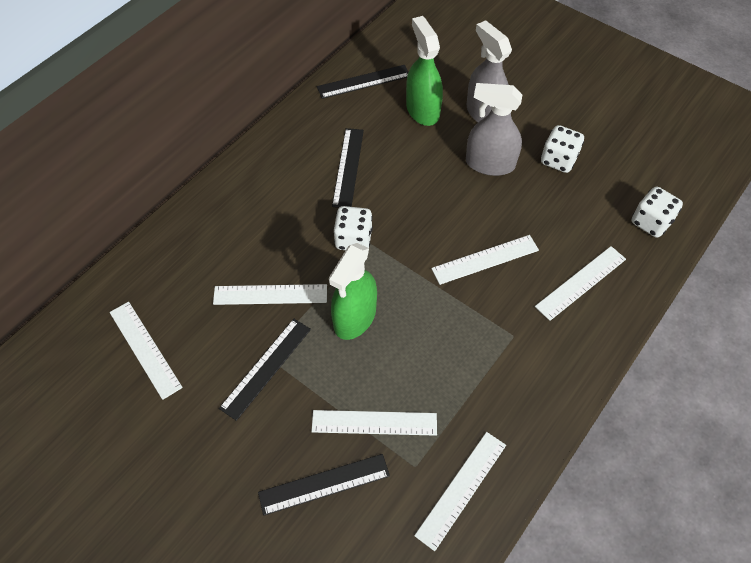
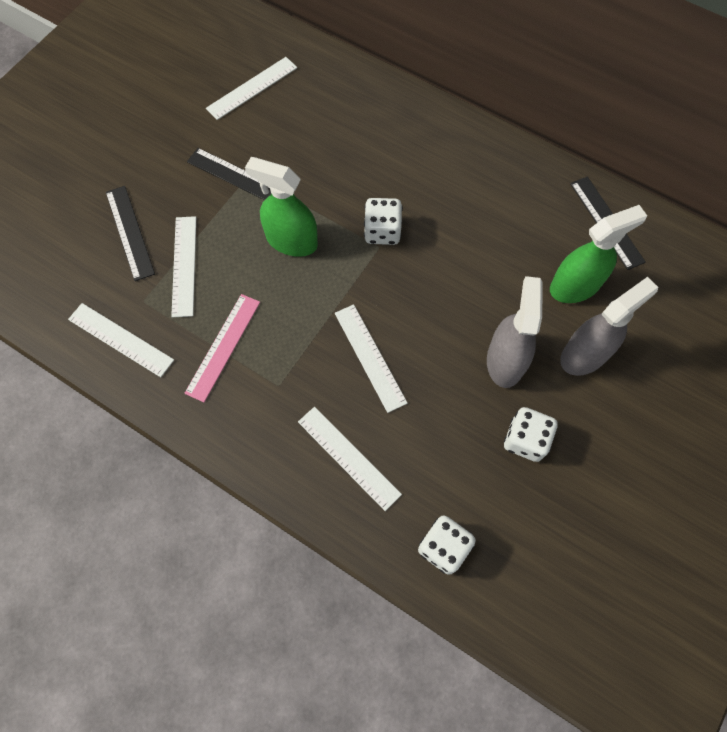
camera: 85 degrees right, 10 degrees up
white ruler [213,284,327,305] -> none
black ruler [332,128,364,208] -> none
none -> pink ruler [184,294,260,402]

